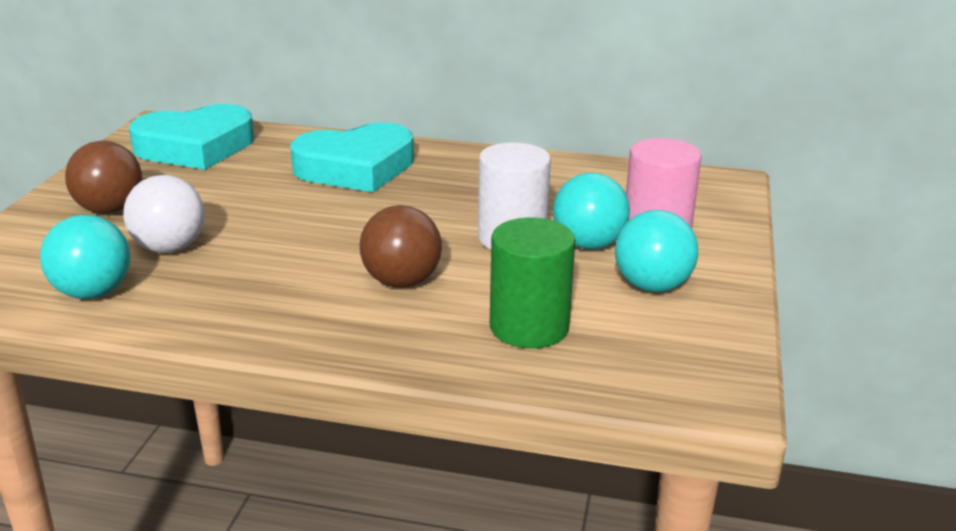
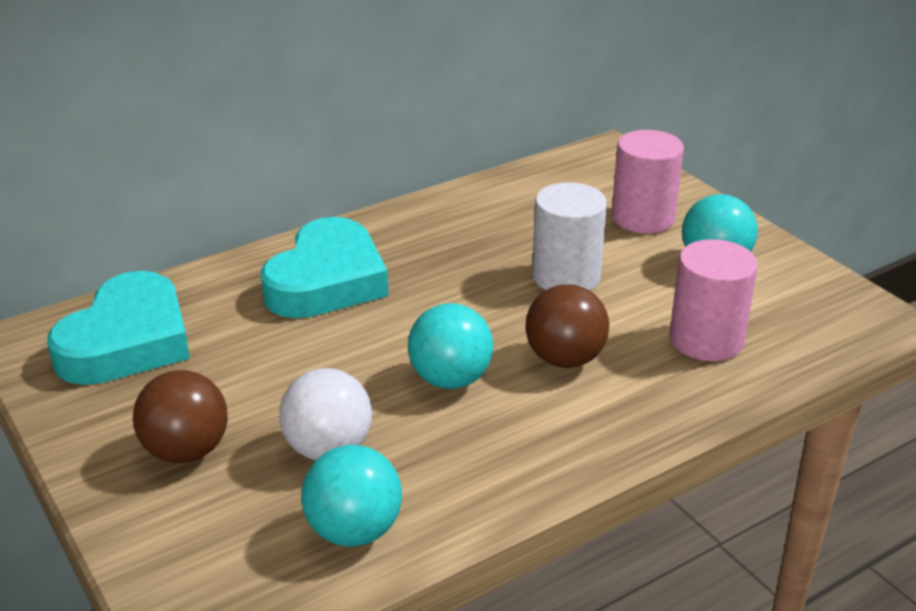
camera: 45 degrees left, 5 degrees up
green cylinder [490,218,575,349] -> pink cylinder [670,239,758,361]
turquoise ball [553,173,630,249] -> turquoise ball moved to [408,303,493,389]

